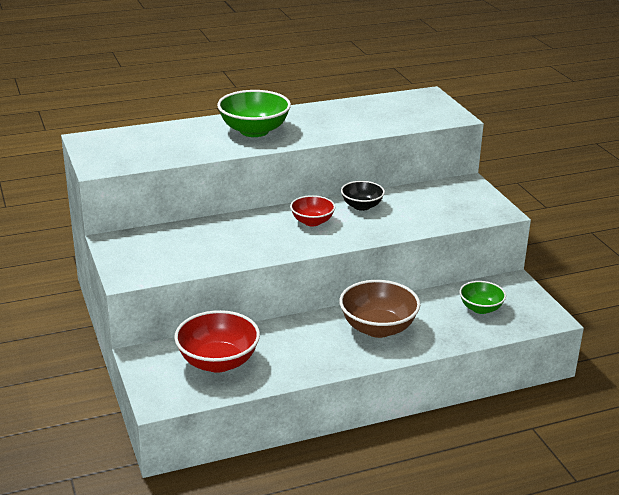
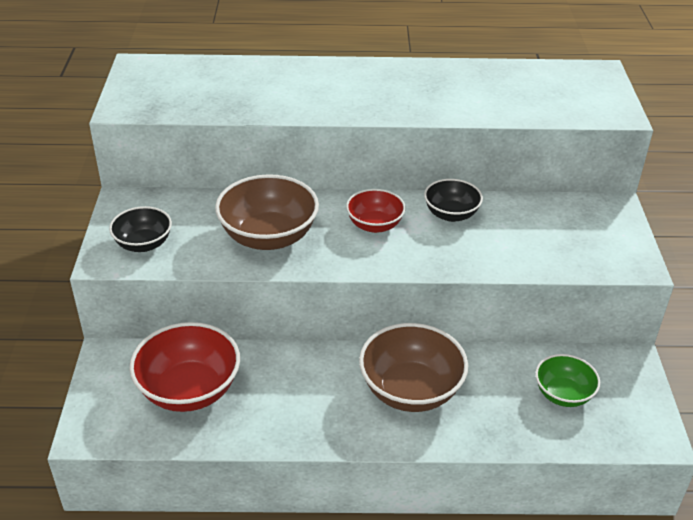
camera: 20 degrees right, 10 degrees up
green bowl [217,90,291,137] -> none
none -> black bowl [109,206,172,252]
none -> brown bowl [215,174,319,250]

